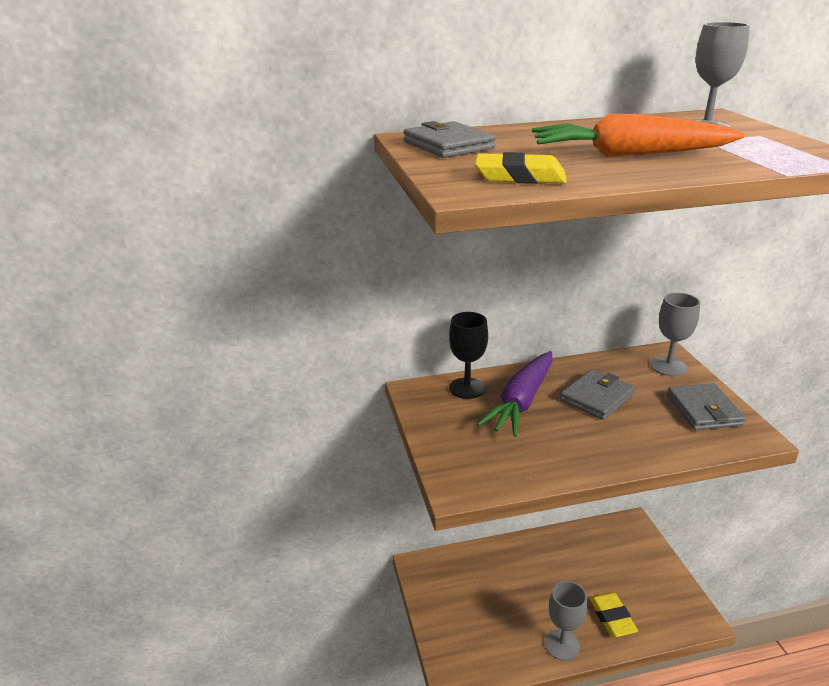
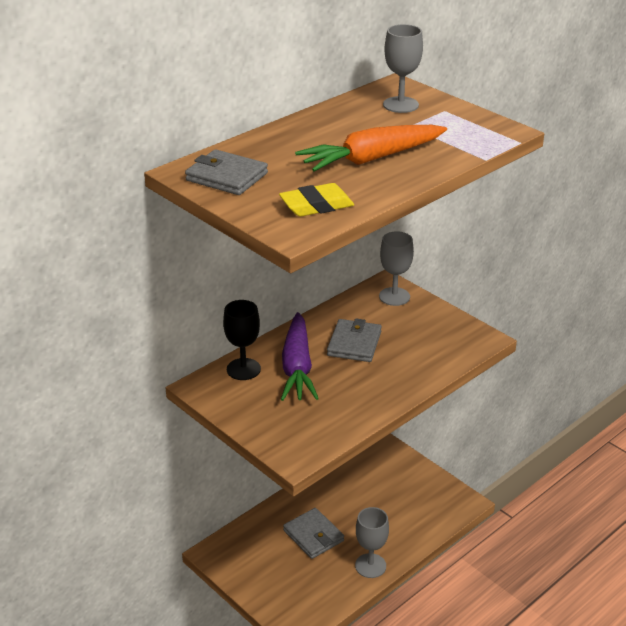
camera: 30 degrees left, 5 degrees up
yellow eraser [589,592,638,637] -> none
grey wallet [667,383,746,430] -> grey wallet moved to [283,508,344,559]

